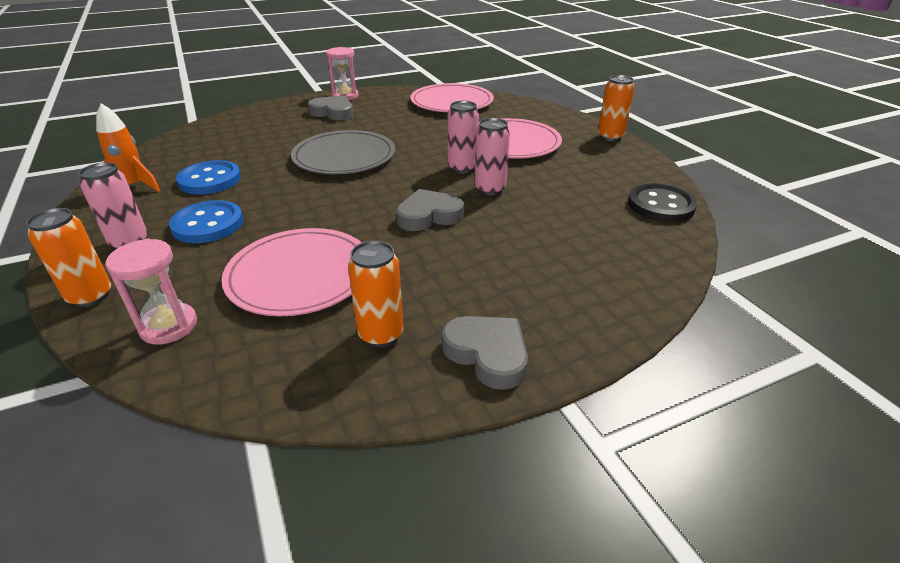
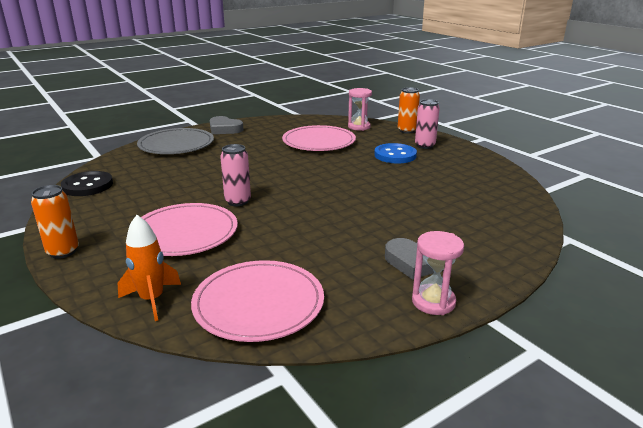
camera: 170 degrees right, 10 degrees down
orange rocket [96,103,160,192] -> orange rocket moved to [117,215,181,321]
blue button [176,160,241,194] -> none
grey plate [291,130,395,174] -> grey plate moved to [137,128,214,154]
orange can [348,241,404,347] -> none
grey heart [396,189,464,231] -> none
pink can [474,118,510,196] -> none

